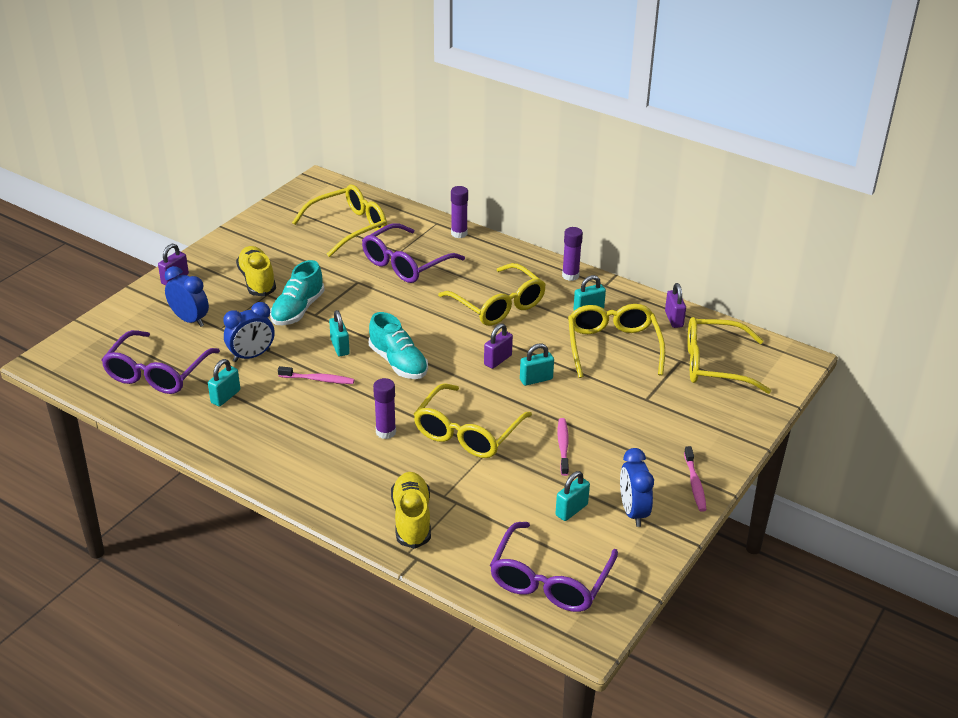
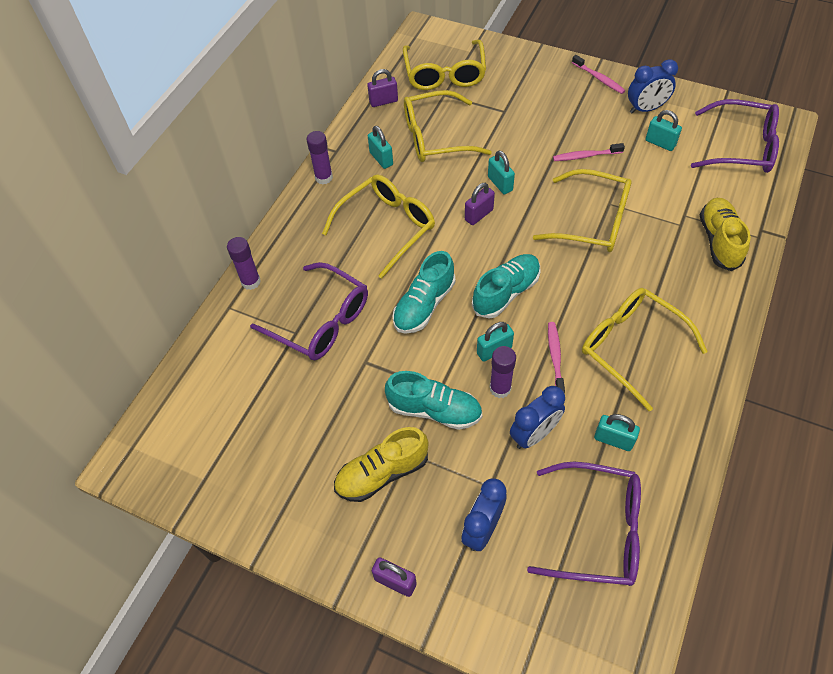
camera: 95 degrees left, 20 degrees up
blue clock [223,302,275,362] -> blue clock turned 90 degrees clockwise [510,386,565,449]
yellow glasses [292,185,387,257] -> yellow glasses moved to [582,288,708,411]
purple glue stick [373,378,396,439] -> purple glue stick moved to [490,346,516,398]
yellow shoe [391,472,431,549] -> yellow shoe turned 105 degrees clockwise [700,198,751,271]
purple padlock [484,323,513,369] -> purple padlock turned 75 degrees counterclockwise [465,183,495,225]
pink toothbrush [684,446,706,512] -> pink toothbrush turned 60 degrees clockwise [572,55,626,94]
none -> turquoise shoe [392,251,455,334]

